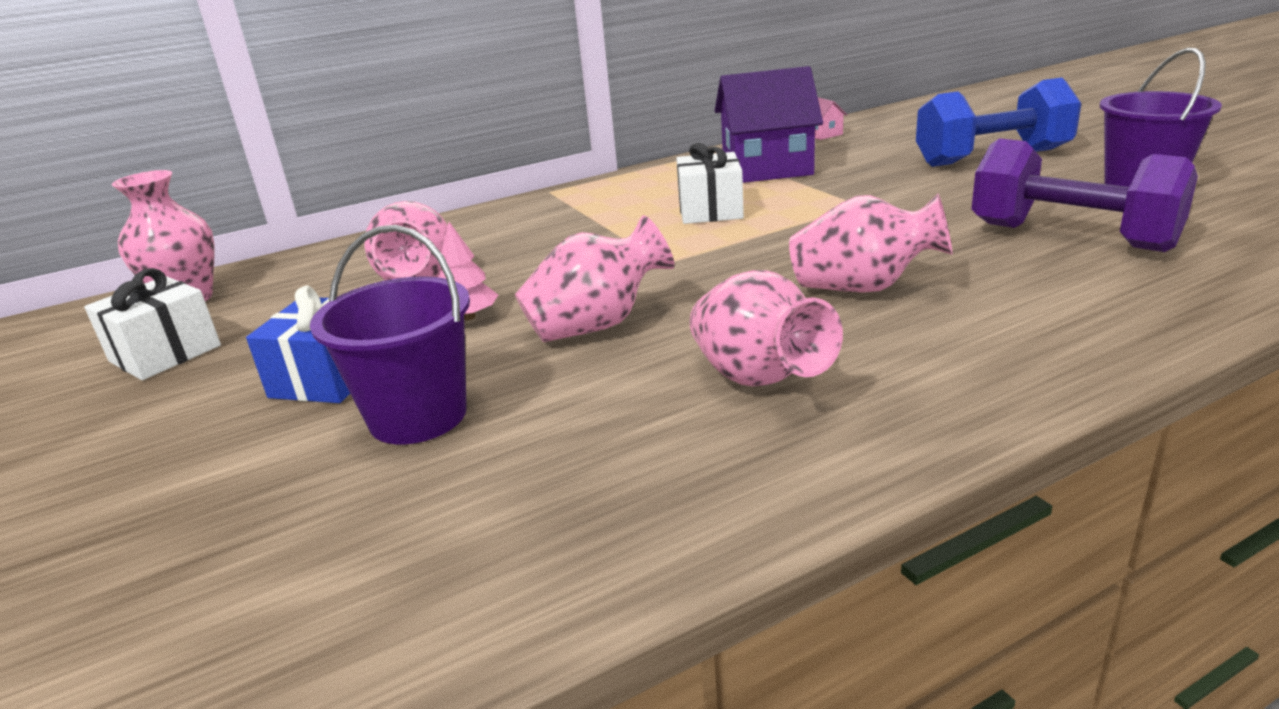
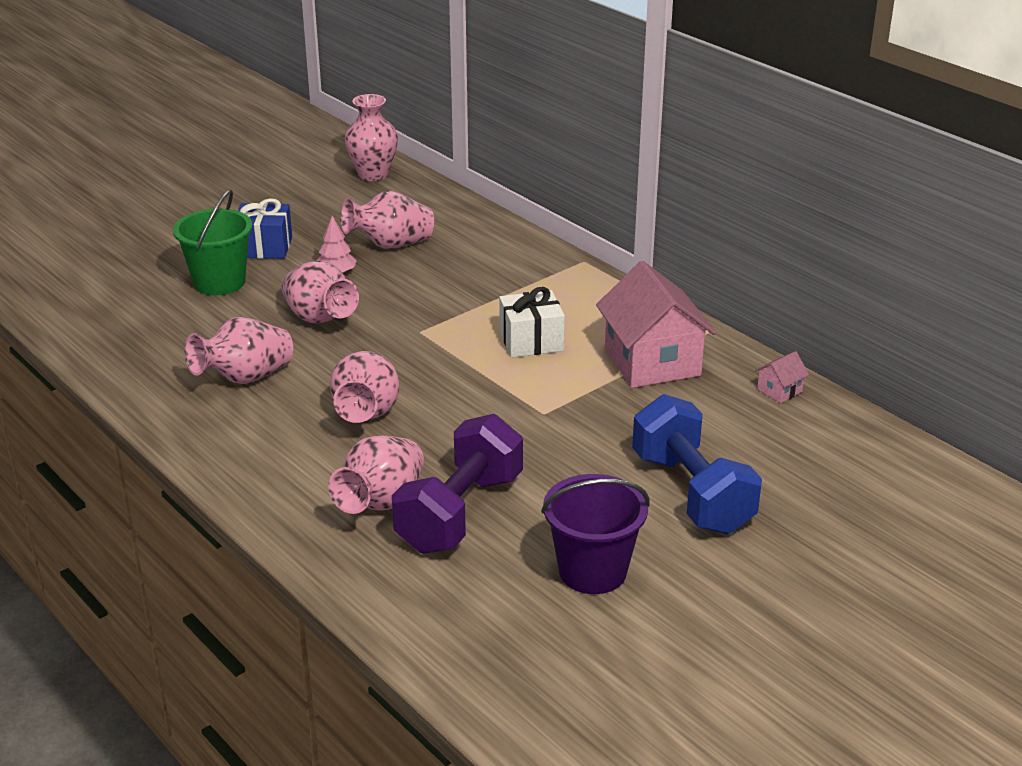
camera: 75 degrees right, 5 degrees up
white gift [84,268,221,380] -> none
purple bucket [310,225,470,444] -> green bucket [173,189,252,295]
purple house [714,66,823,183] -> pink house [596,261,716,388]
none -> pink vase [328,435,424,514]

